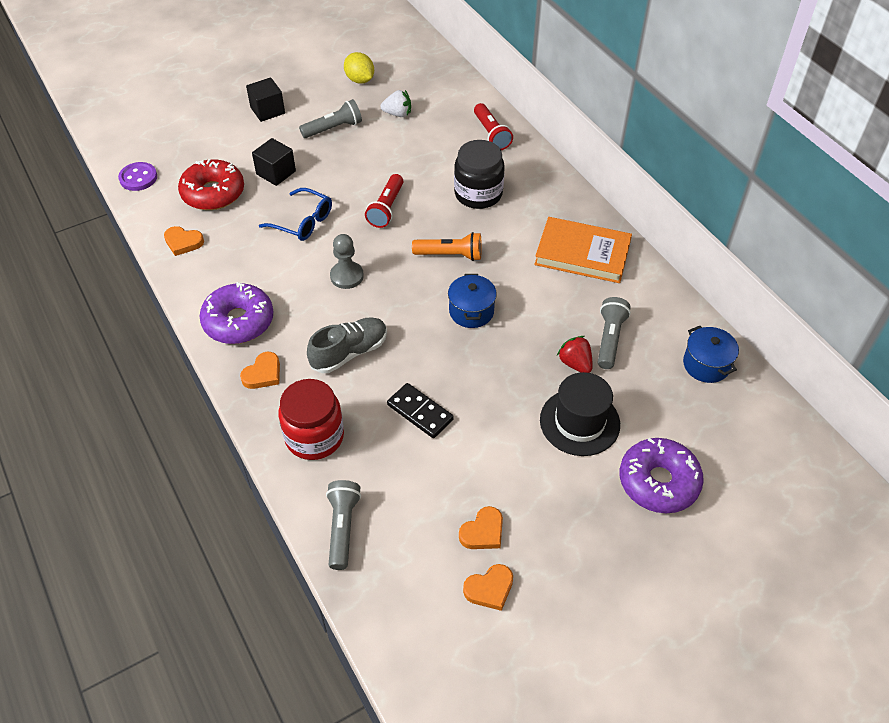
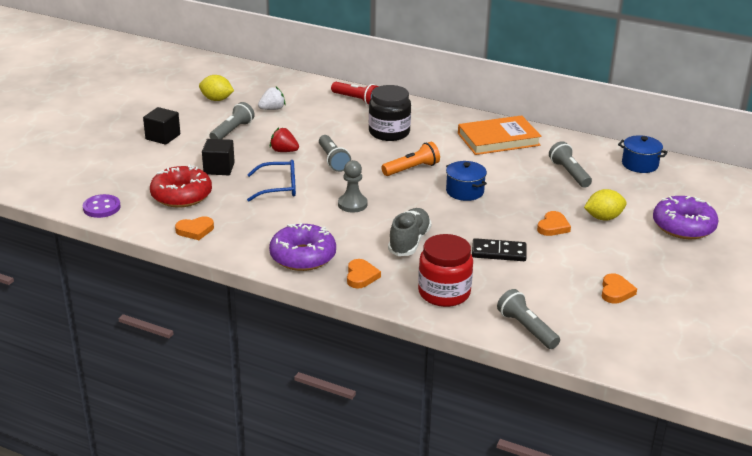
camera: 35 degrees left, 20 degrees down
red flashlight [365,174,403,228] -> grey flashlight [319,135,351,172]
orange heart [463,564,513,611] -> orange heart moved to [537,211,571,236]
black hat [540,372,620,456] -> yellow lemon [584,189,627,221]
red strawberry [557,336,592,373] -> red strawberry moved to [270,127,299,152]

